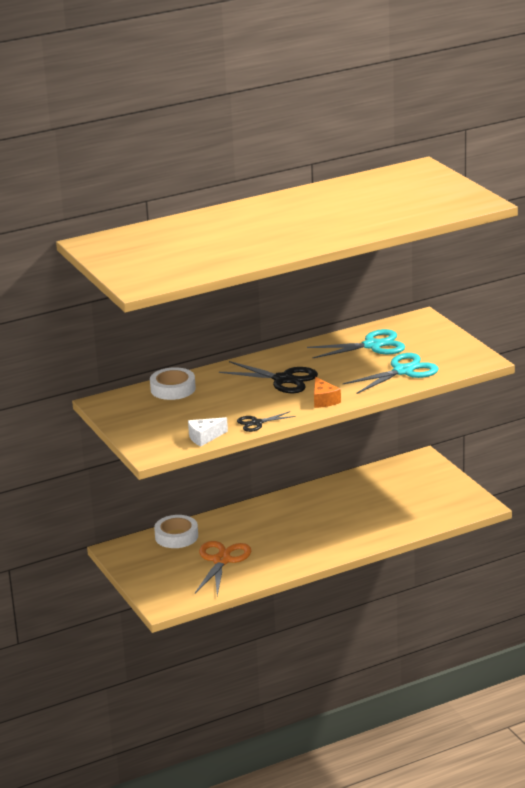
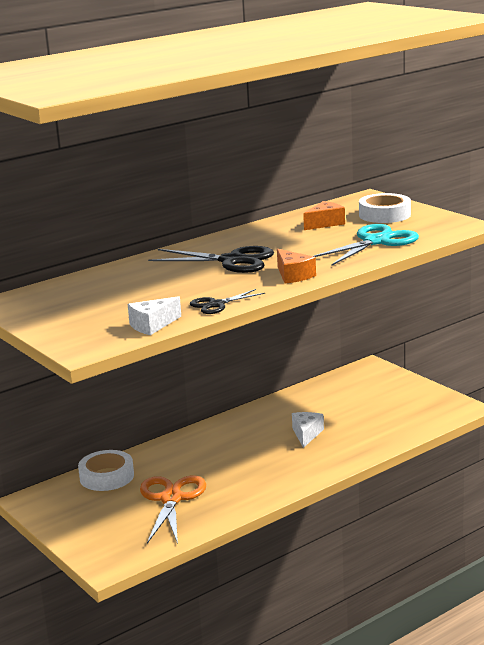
camera: 10 degrees left, 5 degrees down
white tape [150,367,196,400] -> white tape moved to [359,193,411,223]
turquoise scissors [307,329,405,359] -> orange cheese [303,201,345,230]
none -> white cheese [292,412,324,448]

